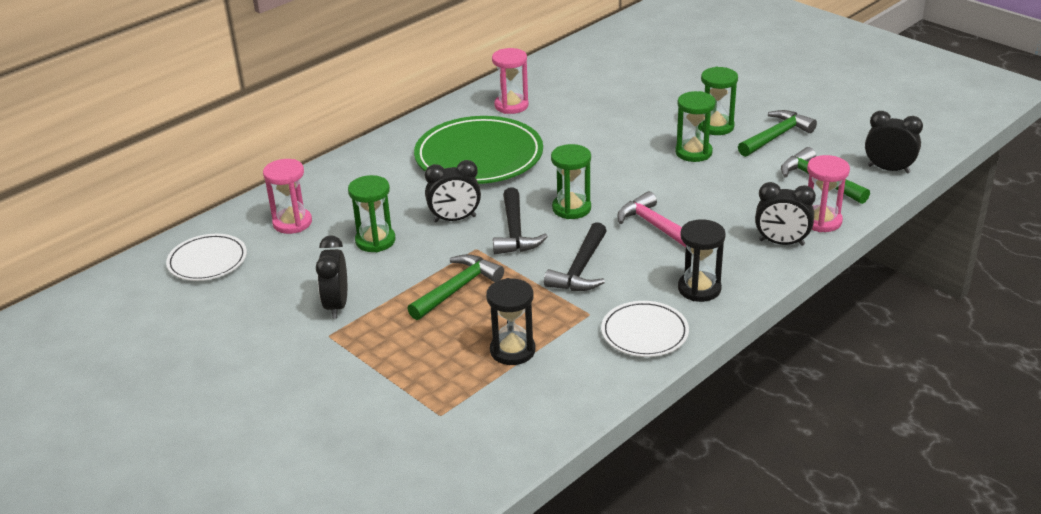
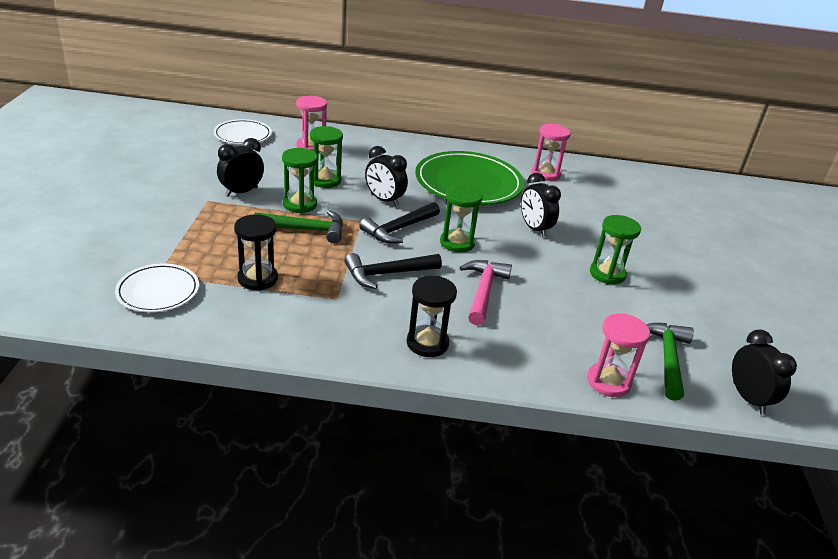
camera: 45 degrees right, 0 degrees up
white plate [601,301,689,357] -> white plate moved to [115,264,199,312]
green hourglass [701,67,738,135] -> green hourglass moved to [282,148,318,214]
green hammer [738,110,817,157] -> none
black clock [755,182,816,246] -> black clock moved to [521,173,561,237]

